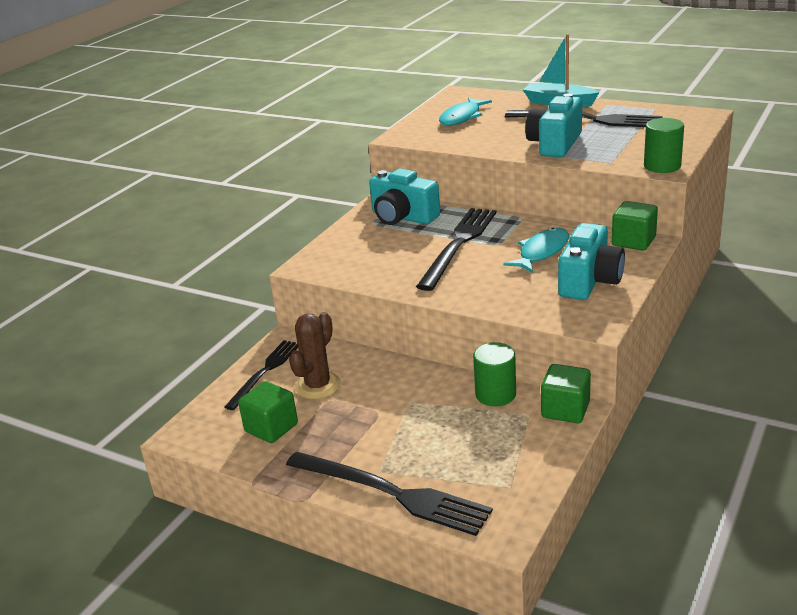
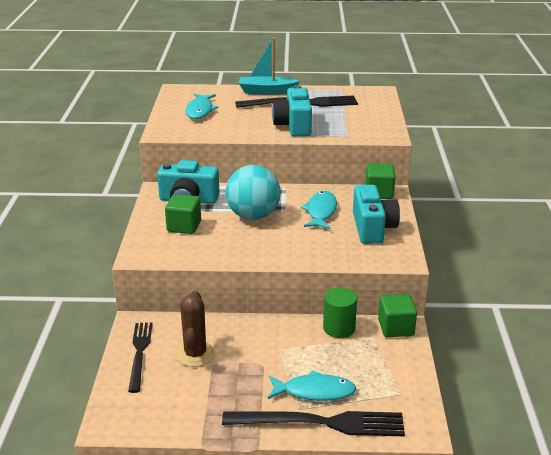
camera: 30 degrees left, 0 degrees up
green cube [238,381,298,443] -> green cube moved to [165,194,201,234]
black fork [416,208,496,291] -> turquoise ball [225,165,281,220]
green cylinder [644,118,684,173] -> none
none -> turquoise fish [268,370,356,401]

